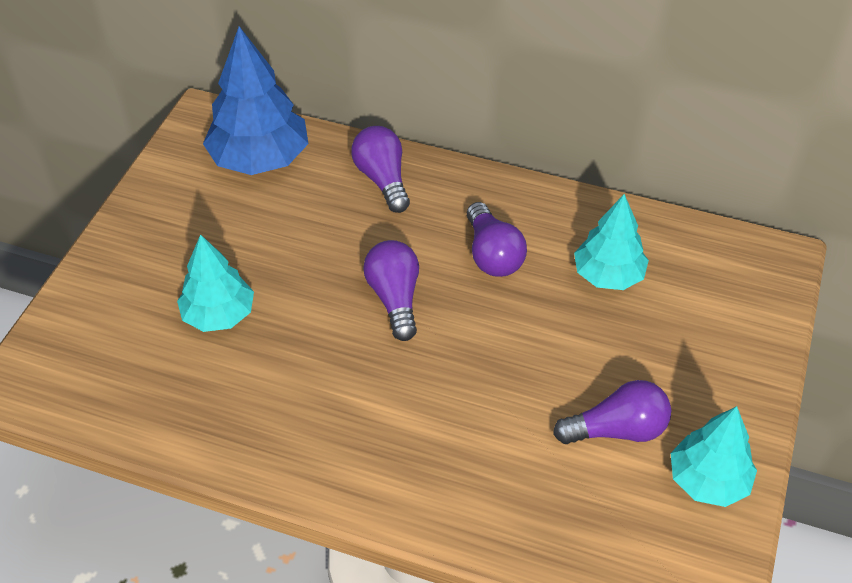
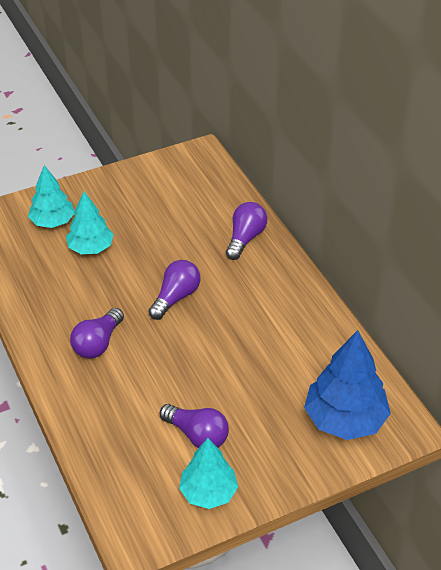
camera: 45 degrees right, 5 degrees down
blue tree [203,26,309,175] -> blue tree moved to [304,330,391,440]
purple light bulb [467,202,527,277] -> purple light bulb moved to [70,308,124,359]
turquoise tree [574,194,649,290] -> turquoise tree moved to [28,165,74,228]

